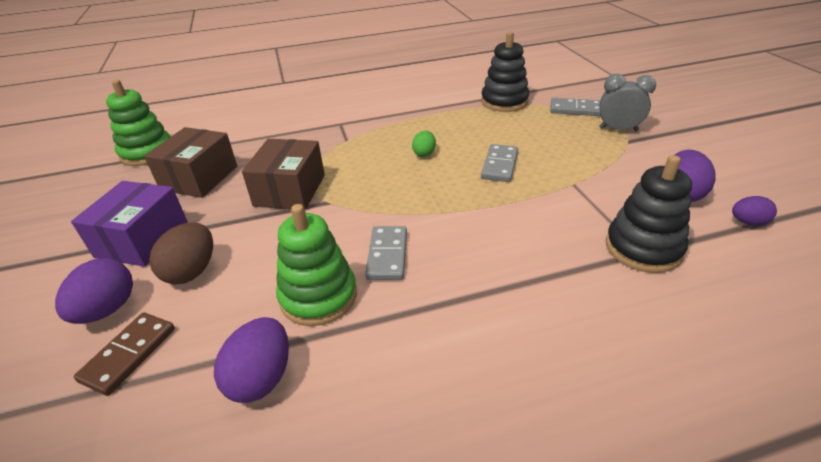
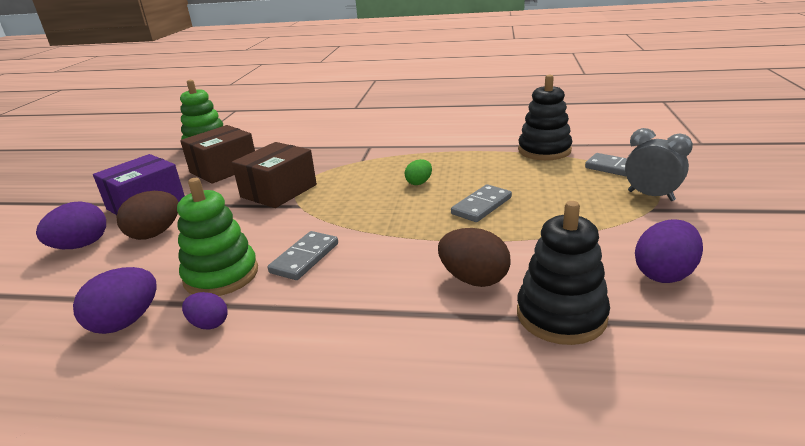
camera: 25 degrees right, 10 degrees down
brown domino [74,312,175,396] -> none
purple egg [732,196,777,226] -> purple egg moved to [182,292,228,329]
none -> brown egg [438,228,511,287]

